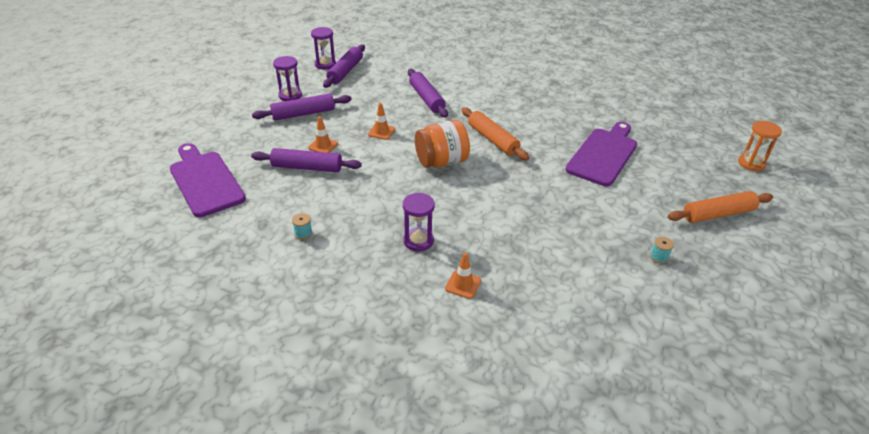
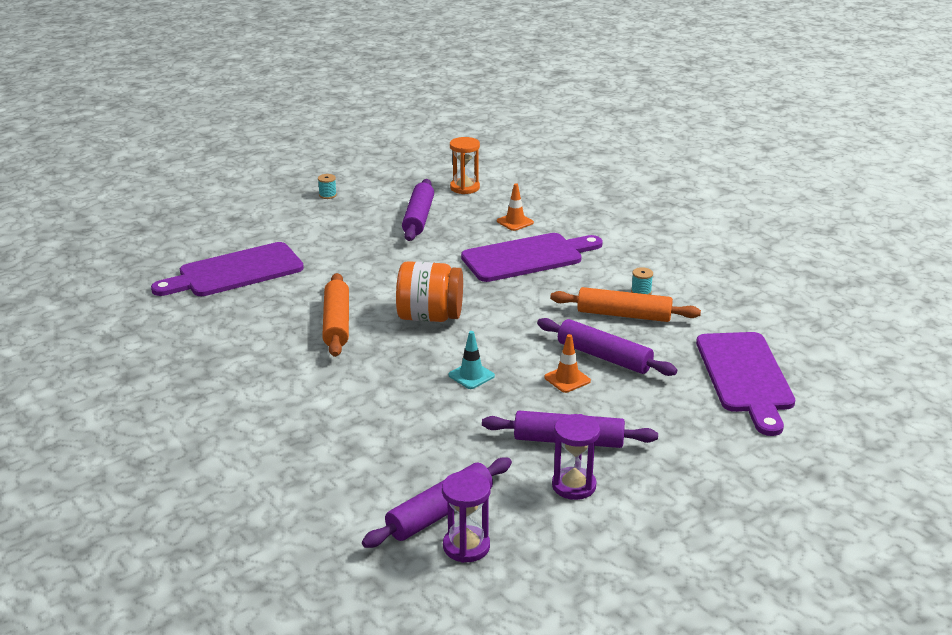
camera: 150 degrees left, 10 degrees down
orange traffic cone [368,103,395,140] -> turquoise traffic cone [449,331,495,389]
purple hourglass [403,193,435,251] -> purple cutting board [461,233,603,282]
purple rolling pin [408,69,448,118] -> purple rolling pin moved to [402,179,434,241]
orange rolling pin [668,191,773,223] -> orange rolling pin moved to [550,287,701,322]
orange hourglass [738,121,782,171] -> orange hourglass moved to [450,137,480,194]

